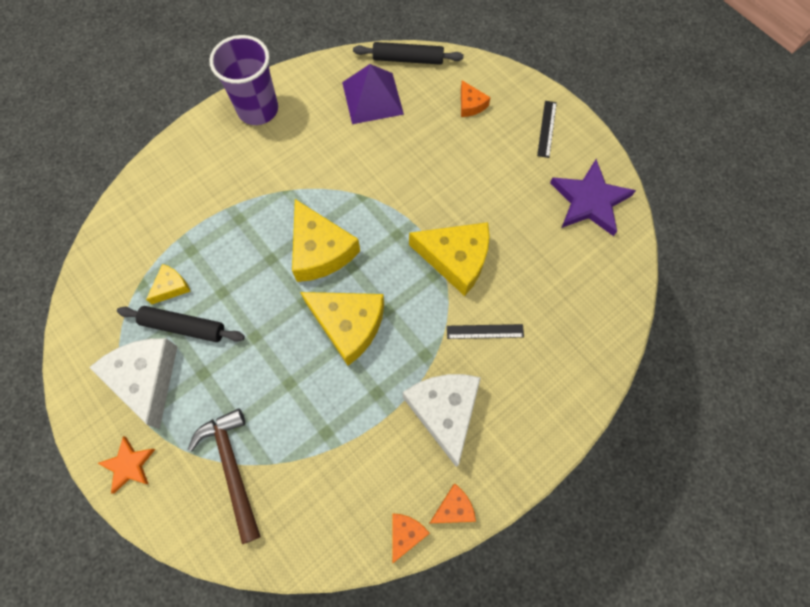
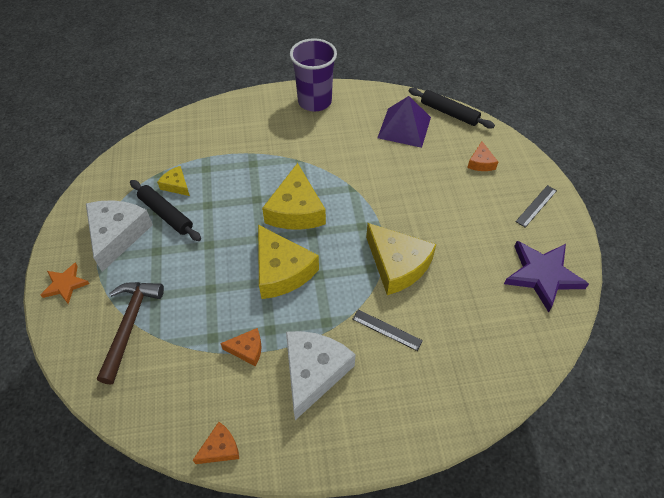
camera: 30 degrees right, 15 degrees down
yellow cheese [146,264,191,304] -> yellow cheese turned 120 degrees counterclockwise [157,166,190,196]
orange cheese [430,484,476,523] -> orange cheese moved to [220,328,261,366]

